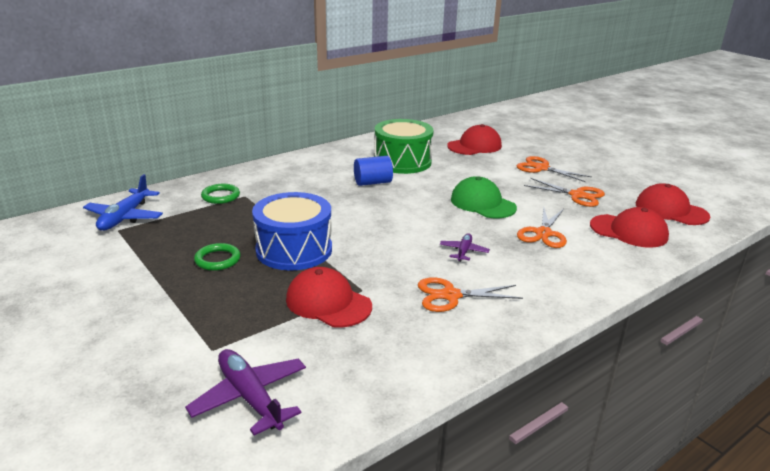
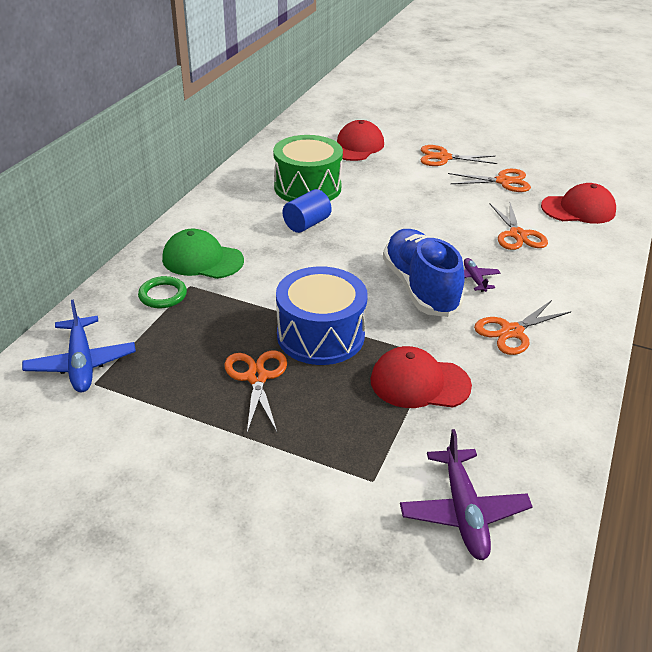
camera: 30 degrees left, 10 degrees up
purple plane [185,349,306,435] -> purple plane turned 120 degrees counterclockwise [400,429,533,560]
green ring [194,243,241,271] -> orange scissors [225,350,287,433]
green cap [451,176,517,218] -> green cap moved to [162,229,244,279]
red cap [636,183,710,225] -> none
none -> blue shoe [383,229,465,317]

